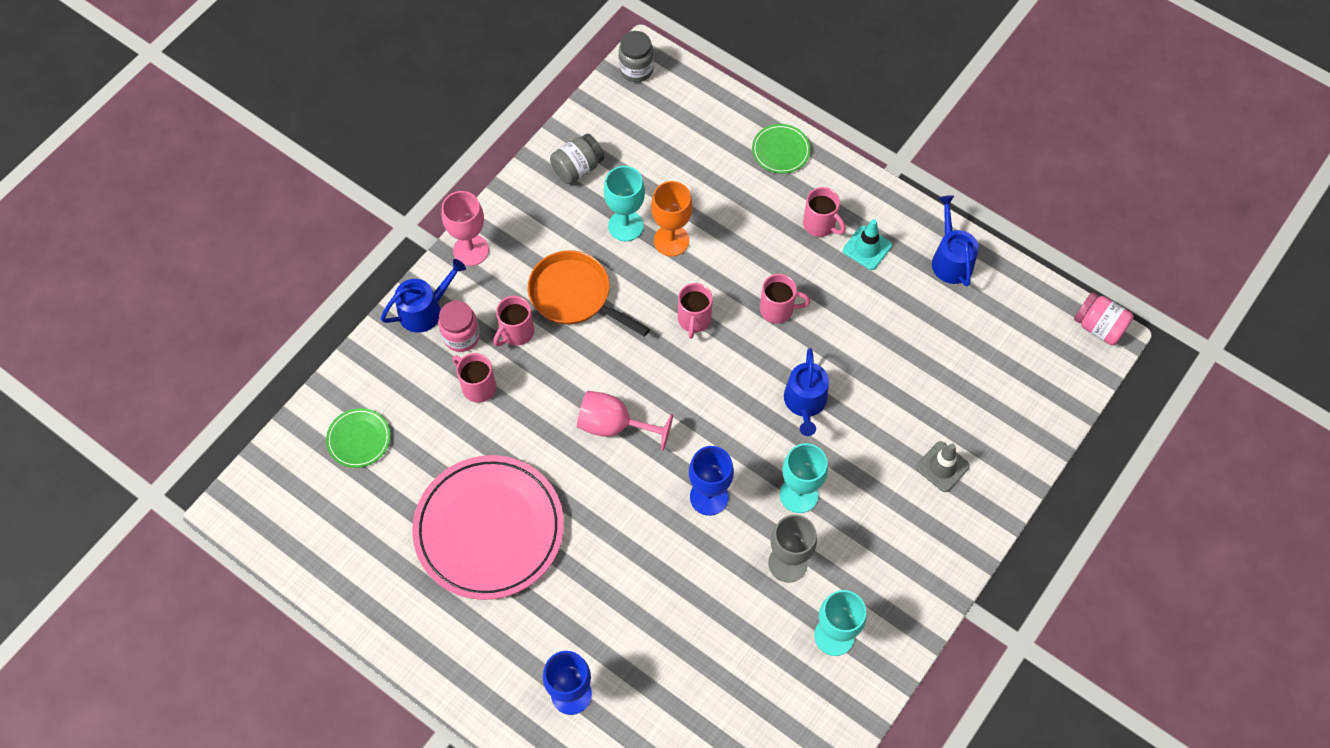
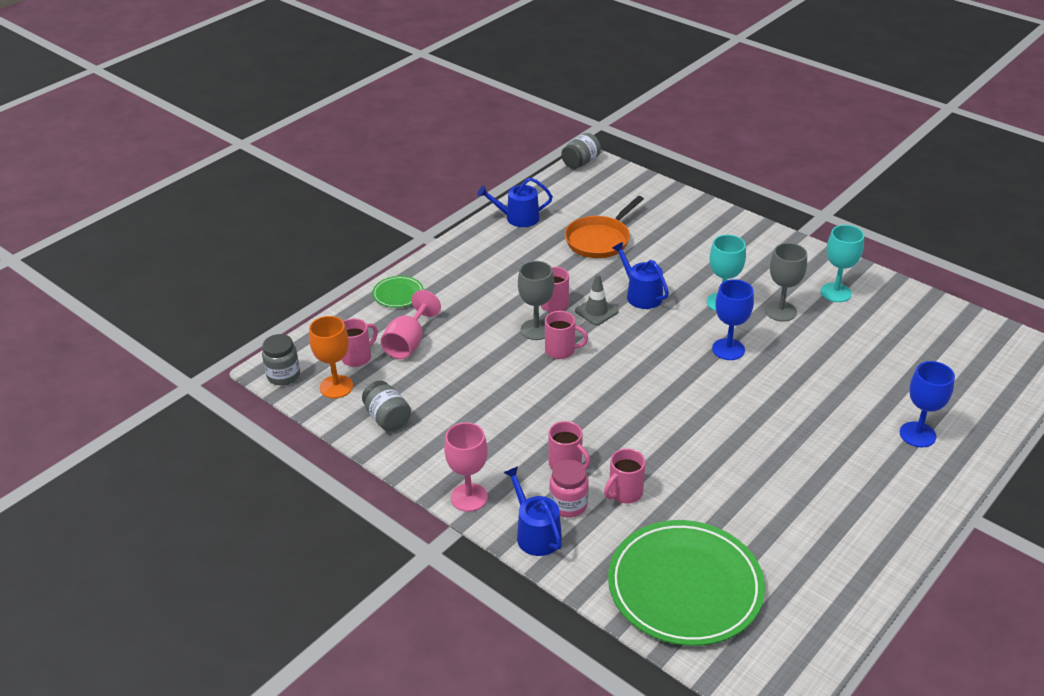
camera: 85 degrees left, 25 degrees down
green plate [326,408,390,468] -> green plate [608,520,765,646], size x2.29
pink plate [412,455,564,600] -> none
orange pan [528,250,650,337] -> orange pan moved to [565,196,644,258]
pink goblet [577,391,673,451] -> pink goblet moved to [381,290,441,359]
turquoise goblet [604,166,645,242] -> none
orange goblet [651,181,693,256] -> orange goblet moved to [309,316,353,398]
blue watering can [784,348,829,436] -> blue watering can turned 135 degrees counterclockwise [612,242,669,309]
pink mug [803,187,846,237] -> pink mug moved to [342,318,378,367]
turquoise traffic cone [843,219,892,270] -> none
grey traffic cone [916,441,970,492] -> grey traffic cone moved to [575,274,619,325]
pink jar [1074,292,1134,345] -> grey jar [561,133,601,169]
none -> grey goblet [518,261,554,340]

